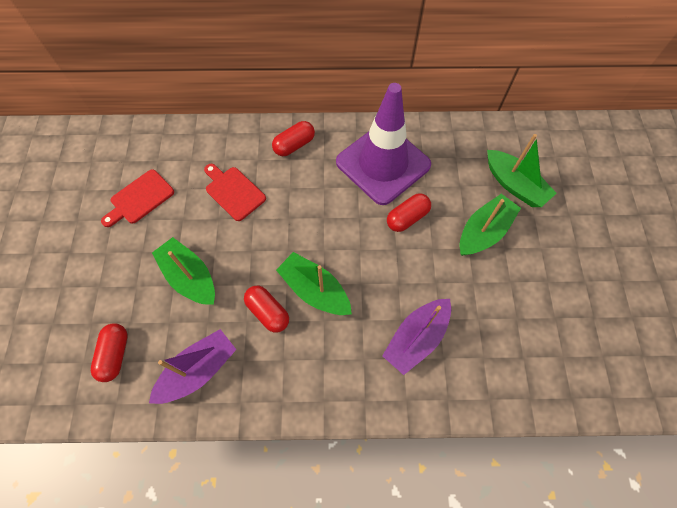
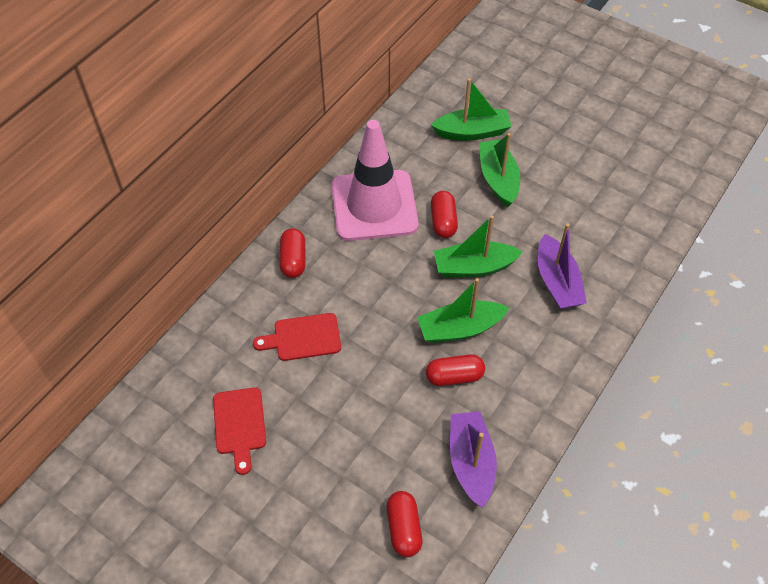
camera: 55 degrees left, 10 degrees down
red capsule [91,323,128,382] -> red capsule turned 45 degrees clockwise [387,491,422,557]
green boat [152,237,215,305] -> green boat moved to [434,215,523,277]
purple traffic cone [336,83,431,205] -> pink traffic cone [331,120,419,241]

